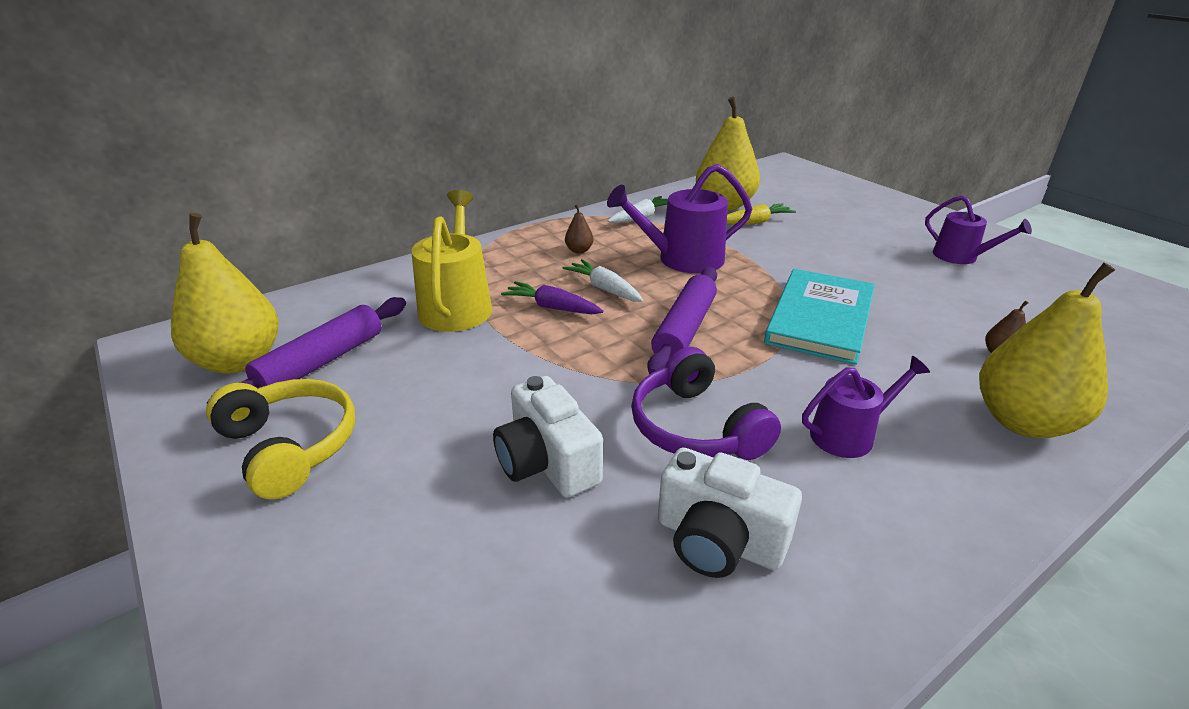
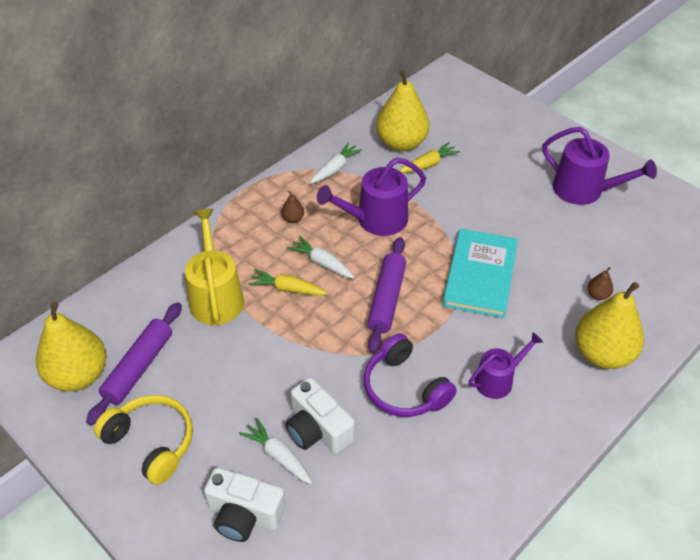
camera: 10 degrees left, 15 degrees up
purple carrot [501,281,603,314] -> yellow carrot [248,269,328,296]
white camera [658,448,802,578] -> white camera moved to [204,467,286,542]
purple watering can [925,195,1032,264] -> purple watering can [542,127,657,205], size x1.57
none -> white carrot [239,418,312,484]

